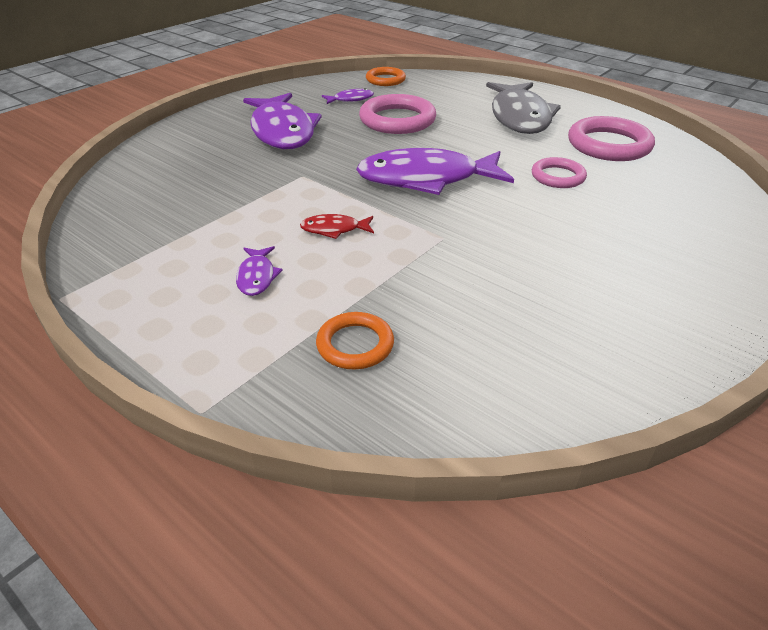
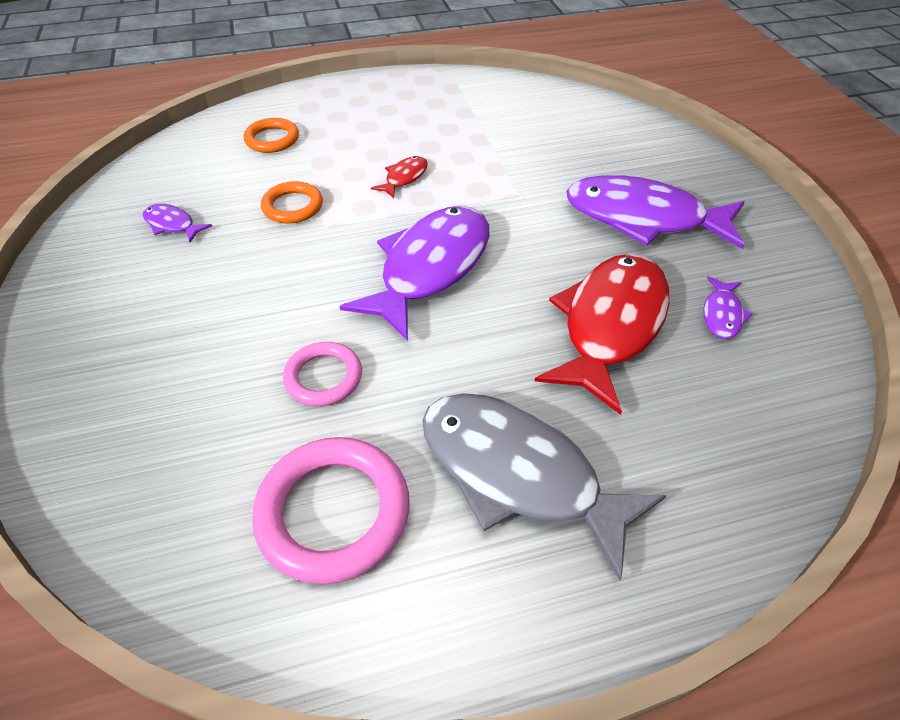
camera: 125 degrees right, 10 degrees up
purple fish [236,246,283,296] -> purple fish moved to [143,204,212,242]
pink ring [359,94,436,134] -> red fish [535,254,670,415]
orange ring [366,67,406,86] -> orange ring moved to [261,181,323,224]

